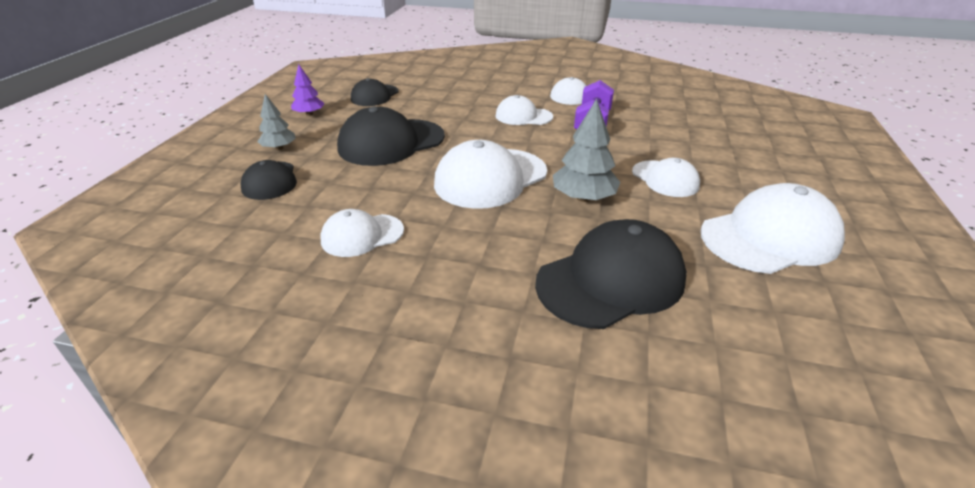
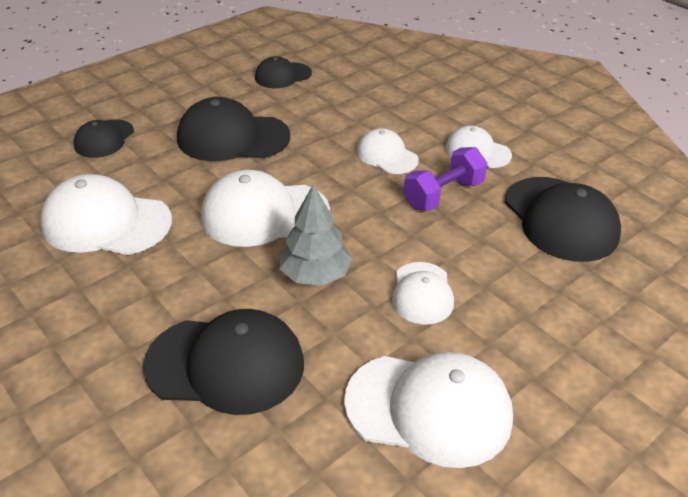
camera: 35 degrees right, 5 degrees up
grey tree [257,94,296,150] -> none
purple tree [291,64,325,116] -> none
white cap [320,209,404,257] -> white cap [40,174,172,255], size x1.72
none -> black cap [505,177,621,262]

